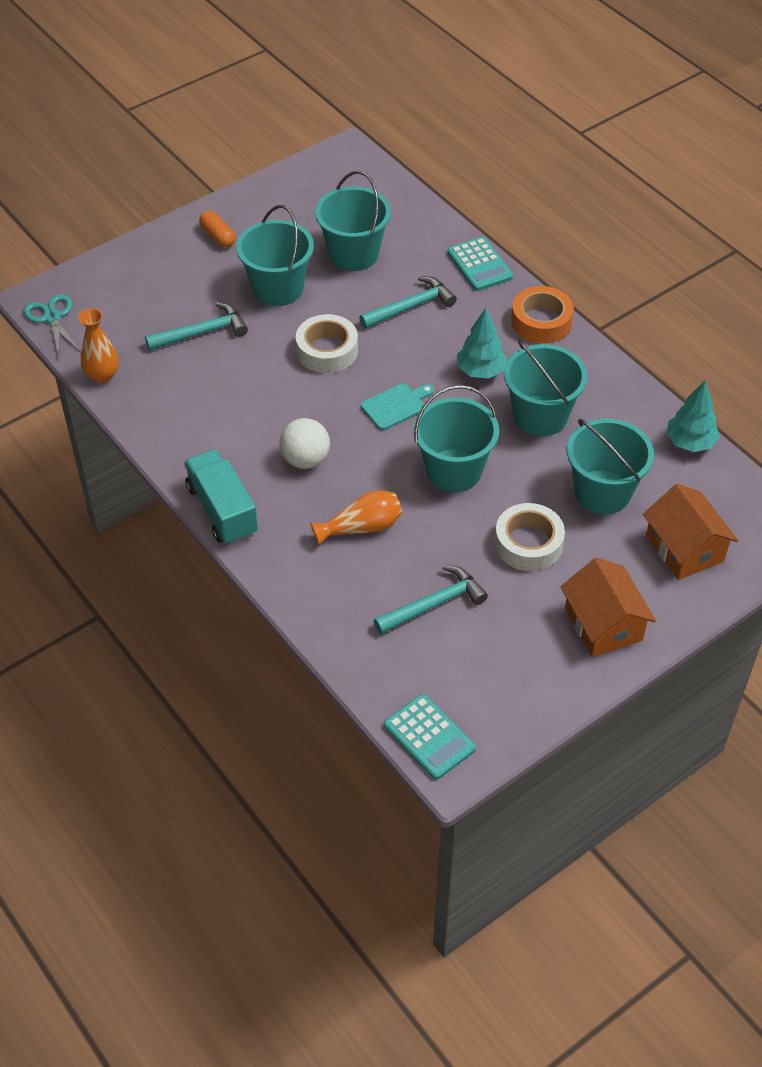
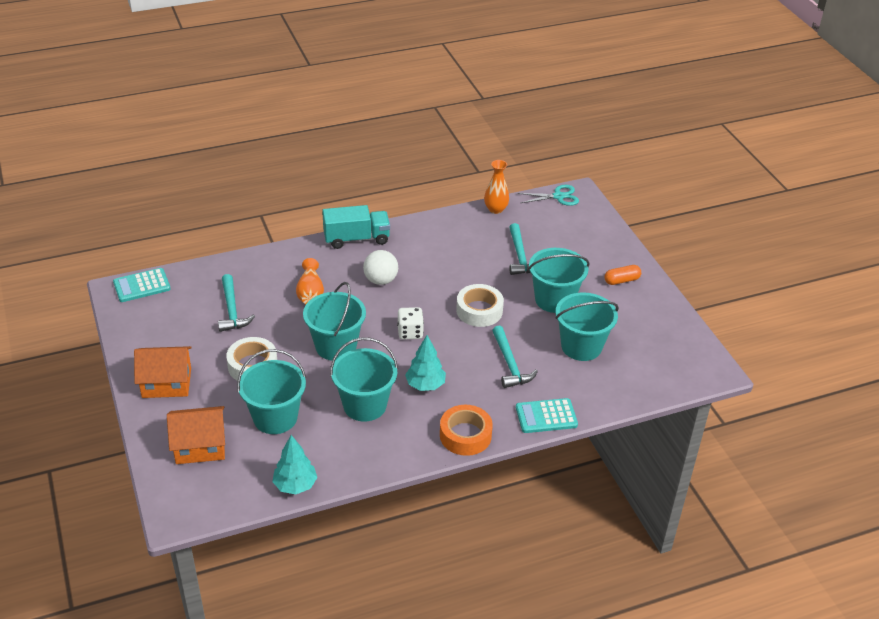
camera: 105 degrees right, 10 degrees down
turquoise cutting board [361,383,434,430] -> white dice [397,307,424,340]

